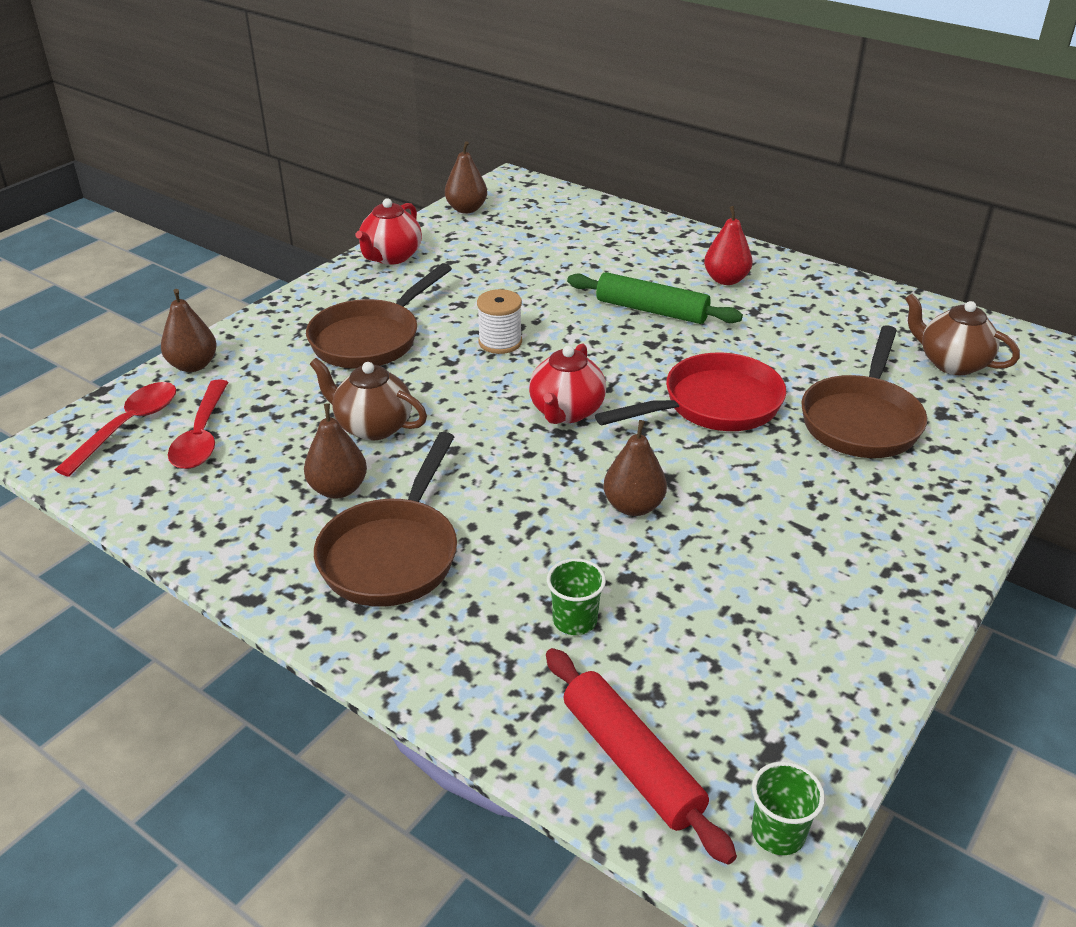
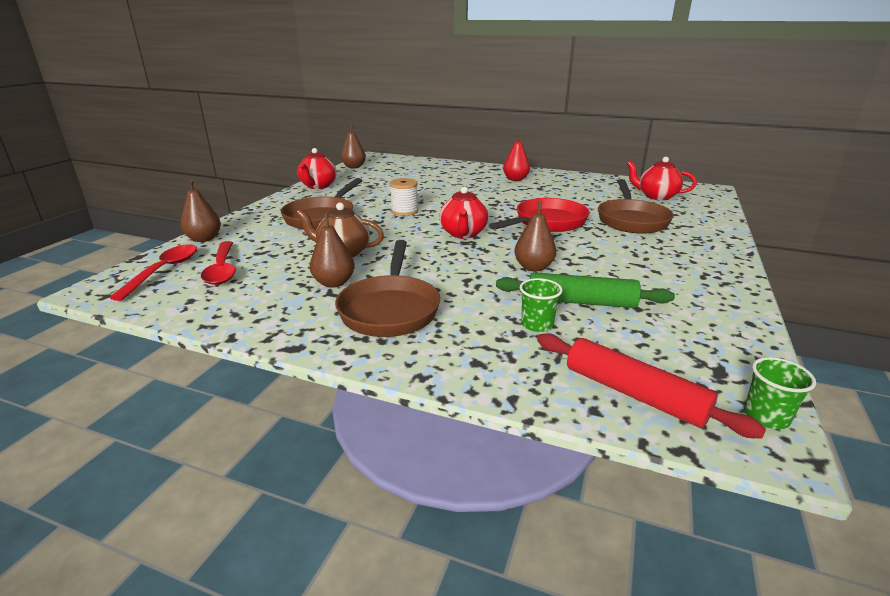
camera: 15 degrees left, 10 degrees down
green rolling pin [567,272,743,324] -> green rolling pin moved to [496,272,675,308]
brown teapot [905,294,1020,375] -> red teapot [627,157,697,200]

